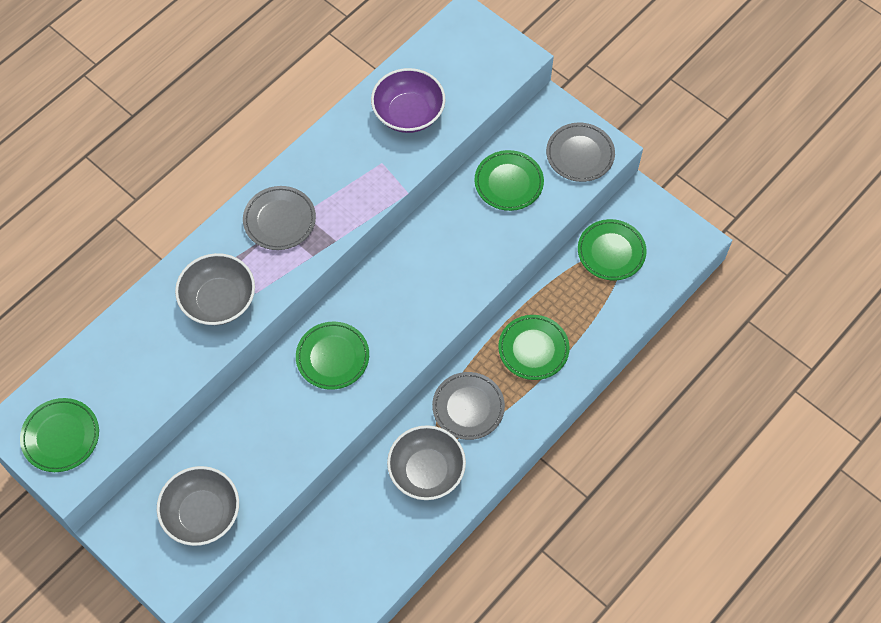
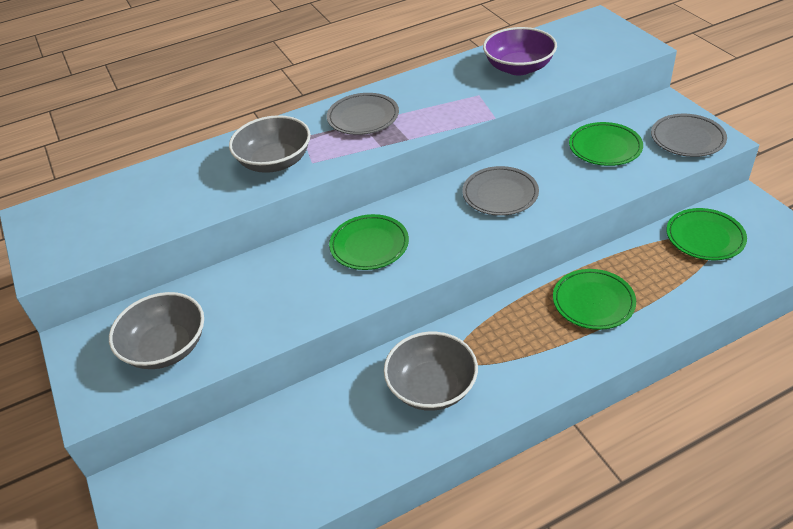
camera: 25 degrees right, 20 degrees down
green plate [20,398,99,472] -> none
grey plate [432,372,505,440] -> grey plate moved to [462,166,539,216]

